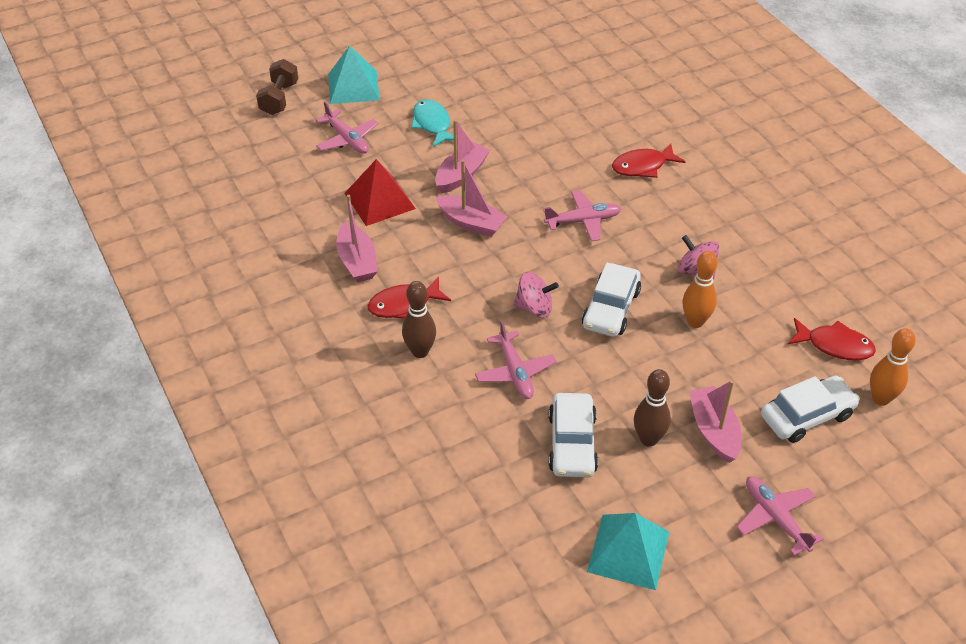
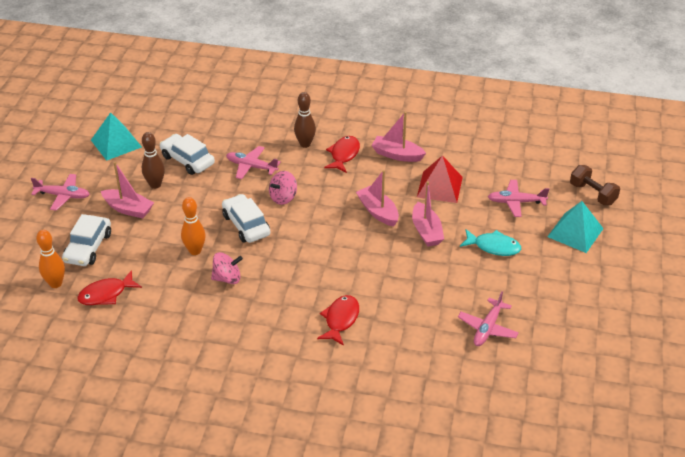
camera: 130 degrees right, 5 degrees down
pink boat [435,160,508,237] -> pink boat turned 75 degrees clockwise [356,170,399,227]
pink plane [543,190,622,242] -> pink plane moved to [458,291,519,346]

